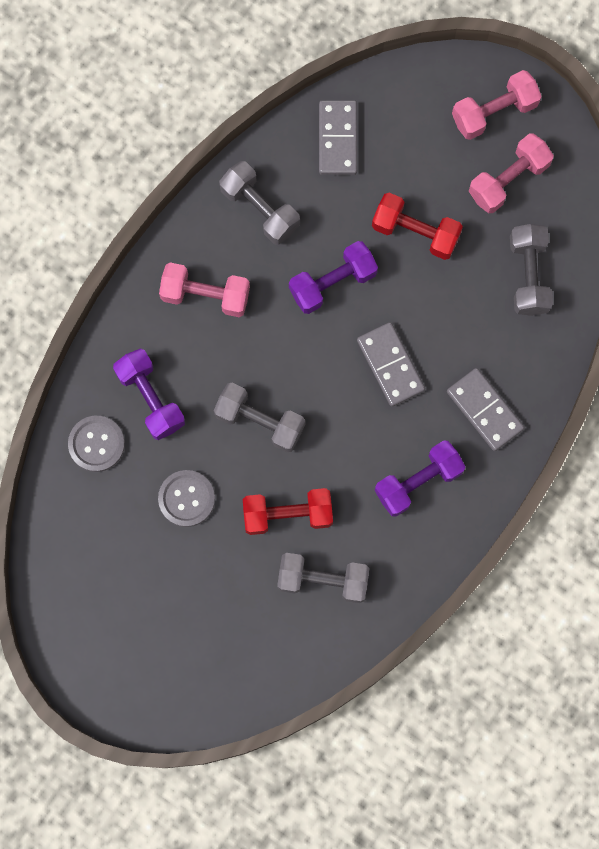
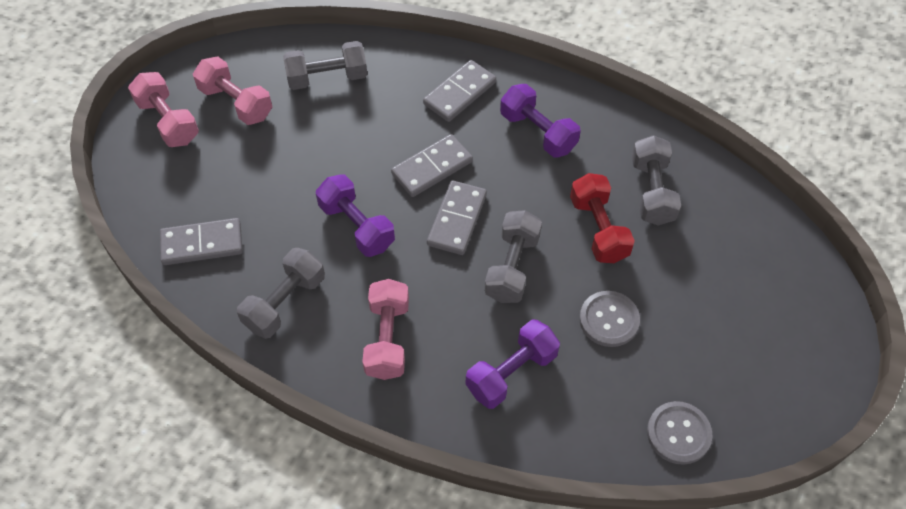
camera: 100 degrees left, 20 degrees down
grey button [68,416,125,472] -> grey button moved to [647,401,712,465]
red dumbbell [372,193,463,260] -> none
none -> grey domino [427,180,487,255]

